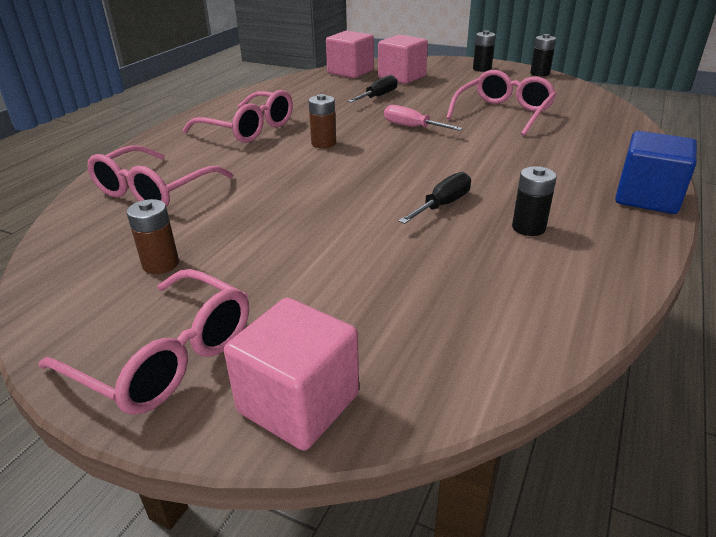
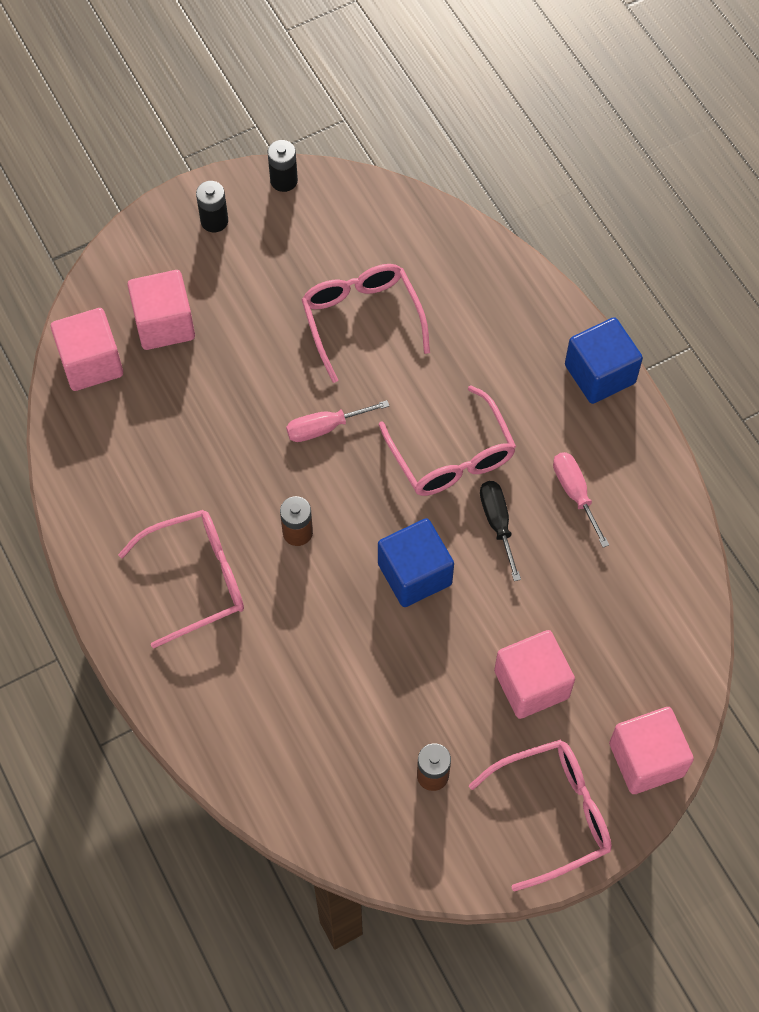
camera: 55 degrees left, 30 degrees up
pink glasses [87,145,233,207] -> pink glasses moved to [379,385,516,496]
black screwdriver [348,75,397,103] -> none
black battery [512,166,557,236] -> pink screwdriver [553,452,609,548]
none -> blue cube [378,518,454,607]
none -> pink cube [494,630,575,719]

